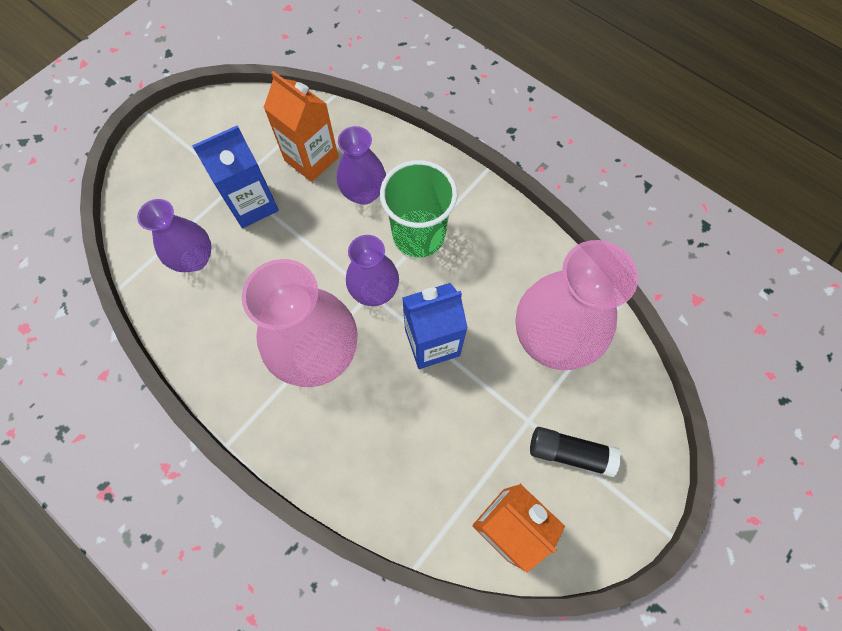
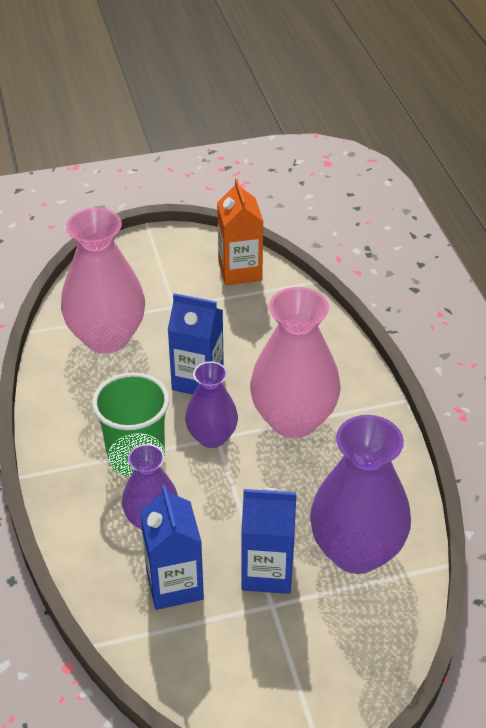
camera: 145 degrees left, 25 degrees down
purple vase [137,199,212,272] -> purple vase [310,415,411,574], size x1.71
orange carton [263,71,338,182] -> blue carton [140,485,204,610]
black glue stick [530,427,621,477] -> none

